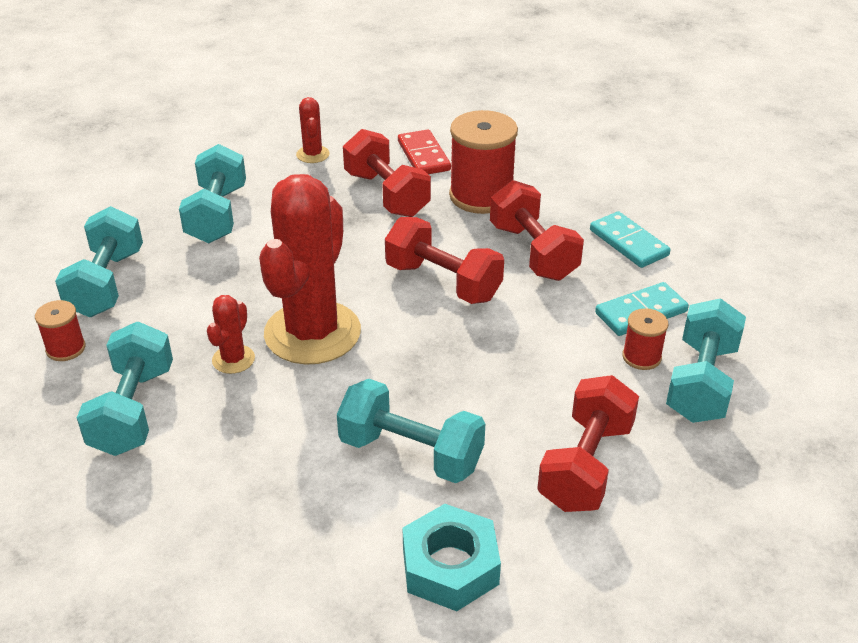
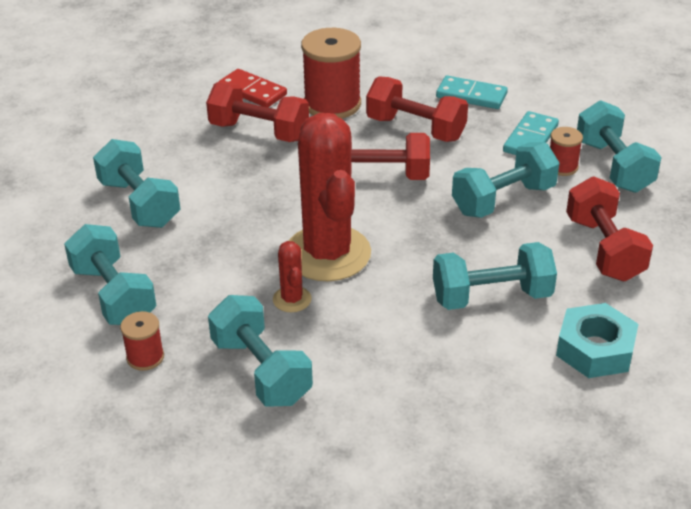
camera: 35 degrees left, 0 degrees up
red cactus [296,97,330,163] -> none
none -> turquoise dumbbell [452,142,559,218]

